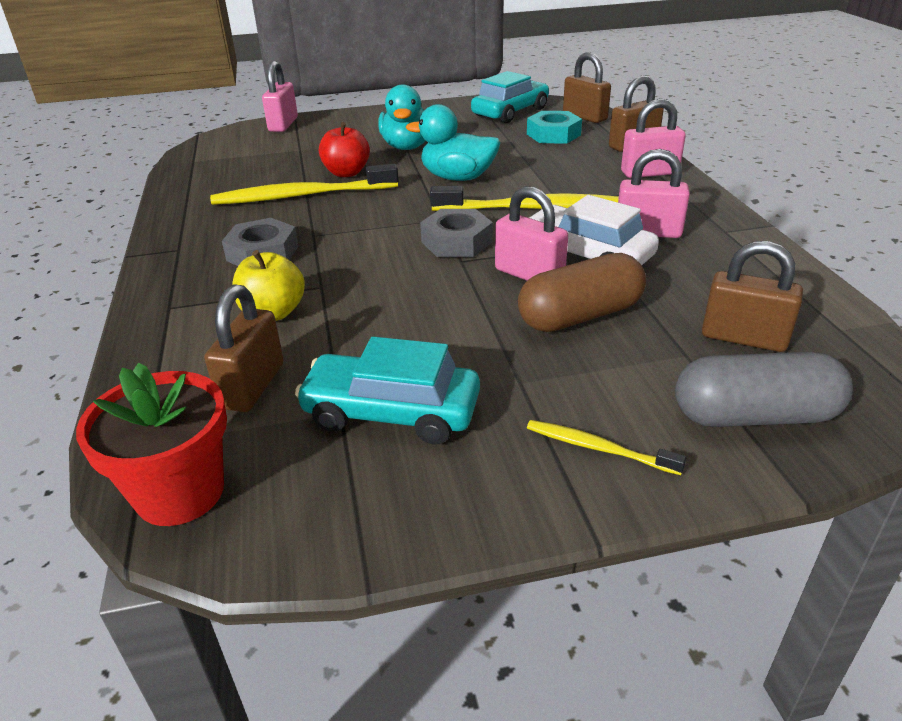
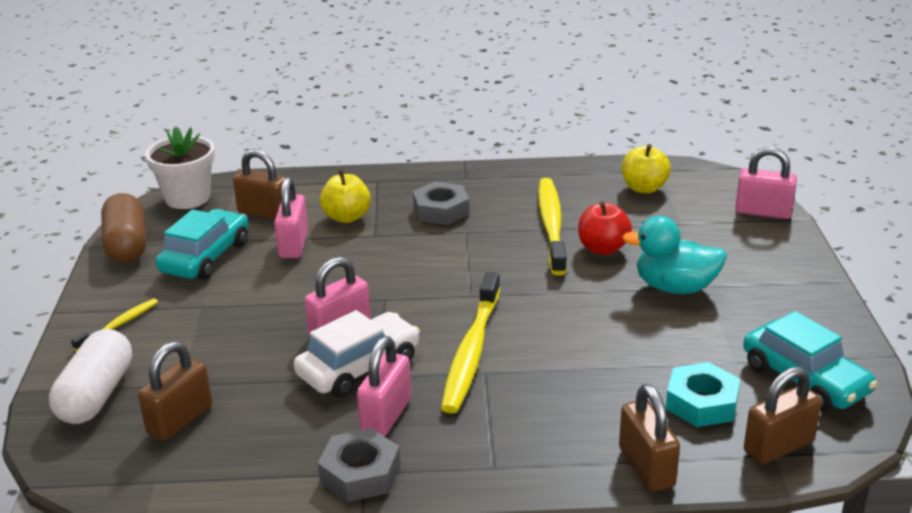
camera: 100 degrees right, 5 degrees down
red flower pot [76,363,227,526] -> white flower pot [145,127,215,209]
turquoise duck [406,104,500,181] -> none
grey nut [420,209,493,257] -> grey nut moved to [318,428,400,502]
brown capsule [518,253,646,332] -> brown capsule moved to [101,193,146,263]
pink padlock [621,98,686,178] -> pink padlock moved to [274,177,308,258]
grey capsule [675,352,853,427] -> white capsule [49,329,132,424]
none -> yellow apple [621,144,671,194]

